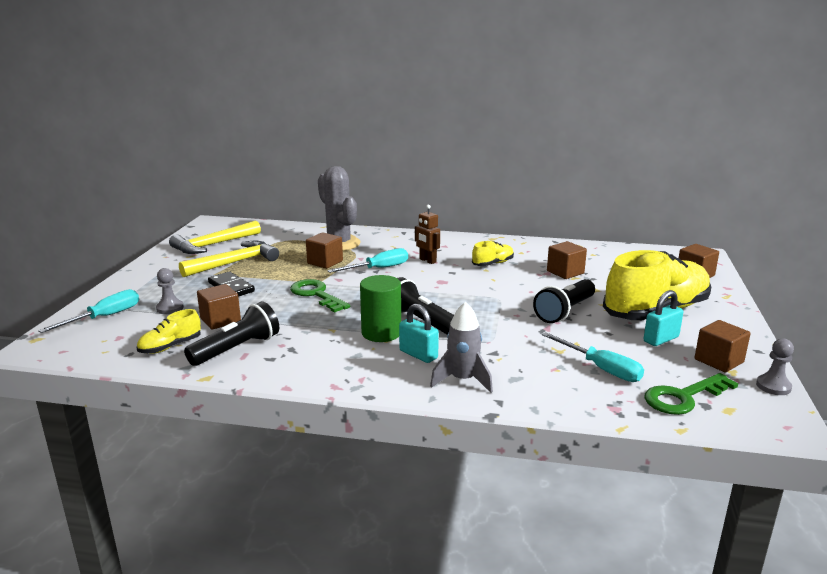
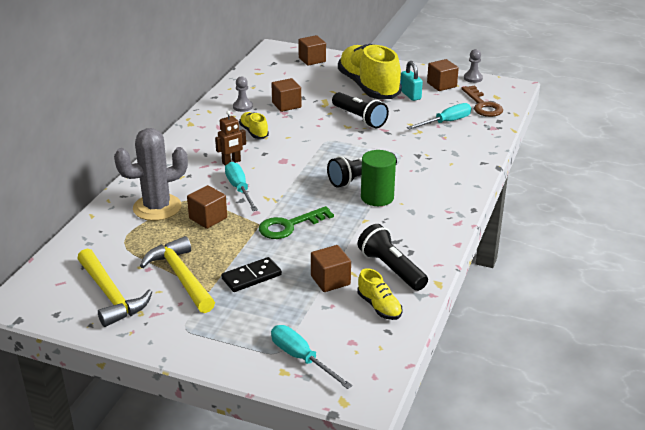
camera: 80 degrees left, 10 degrees up
grey pawn [156,268,184,314] -> grey pawn moved to [233,76,253,112]
turquoise padlock [399,304,439,363] -> none
grey rocket [430,302,493,393] -> none
green key [645,373,738,415] -> brown key [462,85,503,117]

